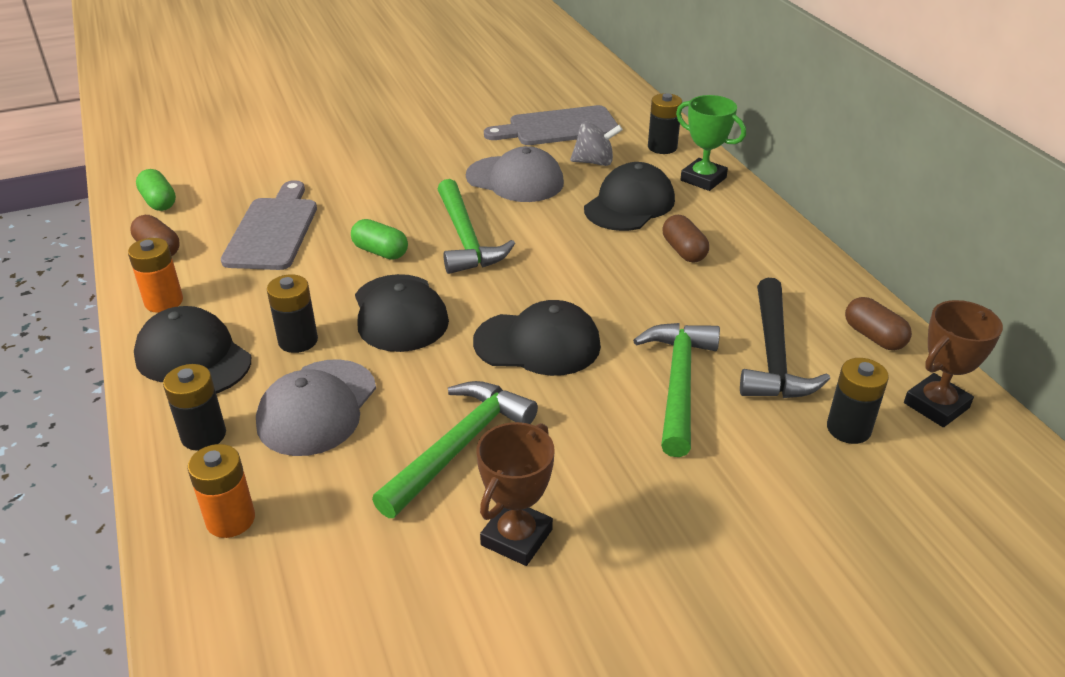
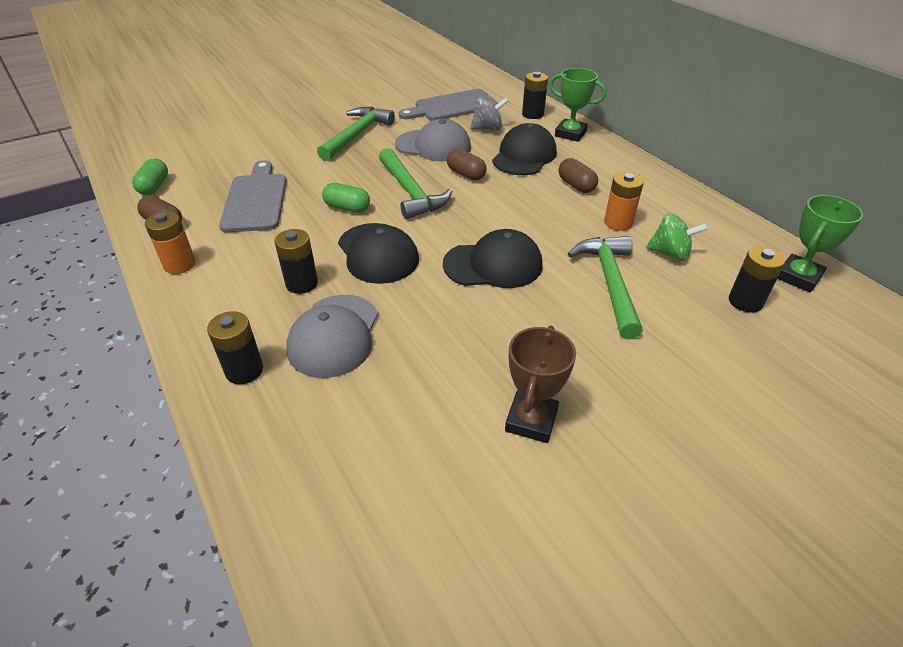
camera: 10 degrees left, 5 degrees up
black cap [134,306,251,394] -> none
green capsule [136,169,176,211] -> green capsule turned 45 degrees clockwise [132,158,168,195]
orange battery [187,444,255,538] -> orange battery moved to [604,172,644,231]
green hammer [372,381,538,518] -> green hammer moved to [317,107,395,161]
black hammer [740,278,830,398] -> green spinning top [646,213,708,261]
brown capsule [845,297,912,350] -> brown capsule moved to [447,148,487,181]
brown trophy [904,300,1003,427] -> green trophy [777,195,863,293]

